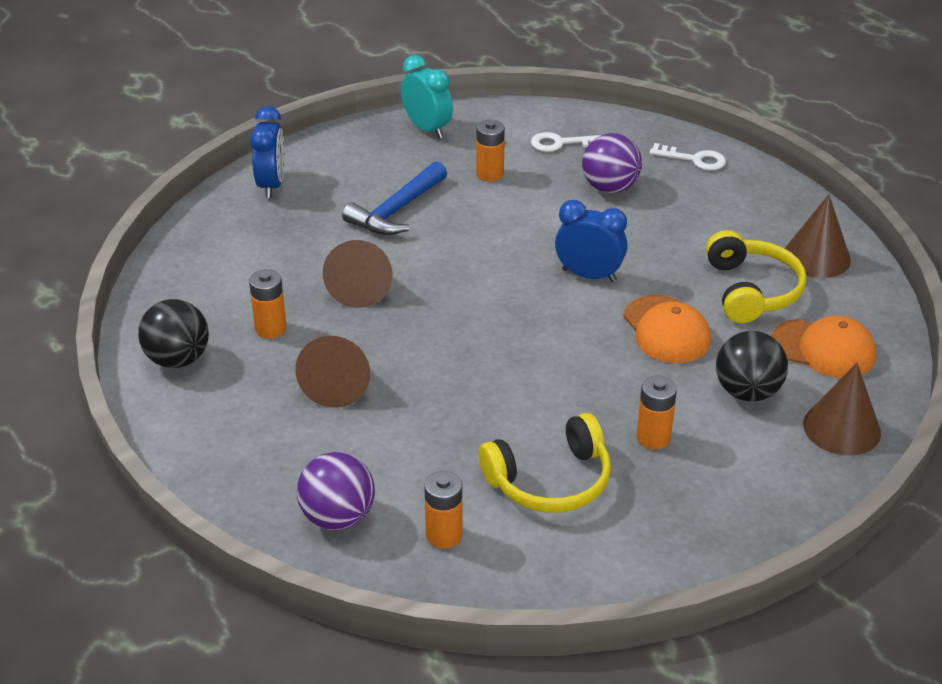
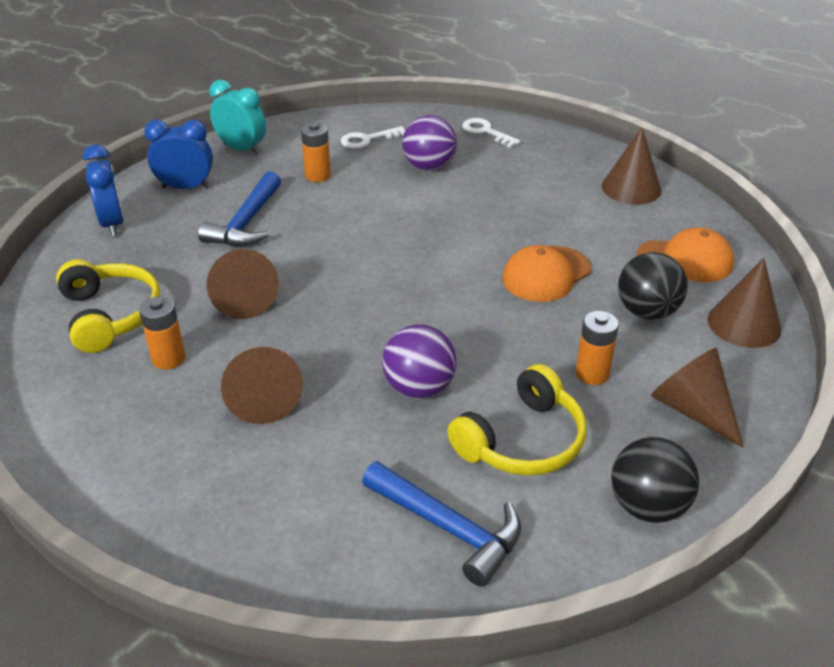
camera: 20 degrees left, 0 degrees up
black ball [138,299,209,368] -> black ball moved to [611,437,699,523]
purple ball [297,452,375,530] -> purple ball moved to [382,324,457,399]
orange battery [424,471,463,549] -> blue hammer [362,461,521,587]
blue clock [555,200,628,282] -> blue clock moved to [144,119,213,189]
orange cap [623,295,711,363] -> orange cap turned 90 degrees clockwise [502,245,591,302]
white key [649,143,726,170] -> white key turned 135 degrees counterclockwise [462,118,521,148]
yellow headphones [706,230,807,323] -> yellow headphones moved to [56,259,161,353]
none -> brown cone [651,348,744,448]

